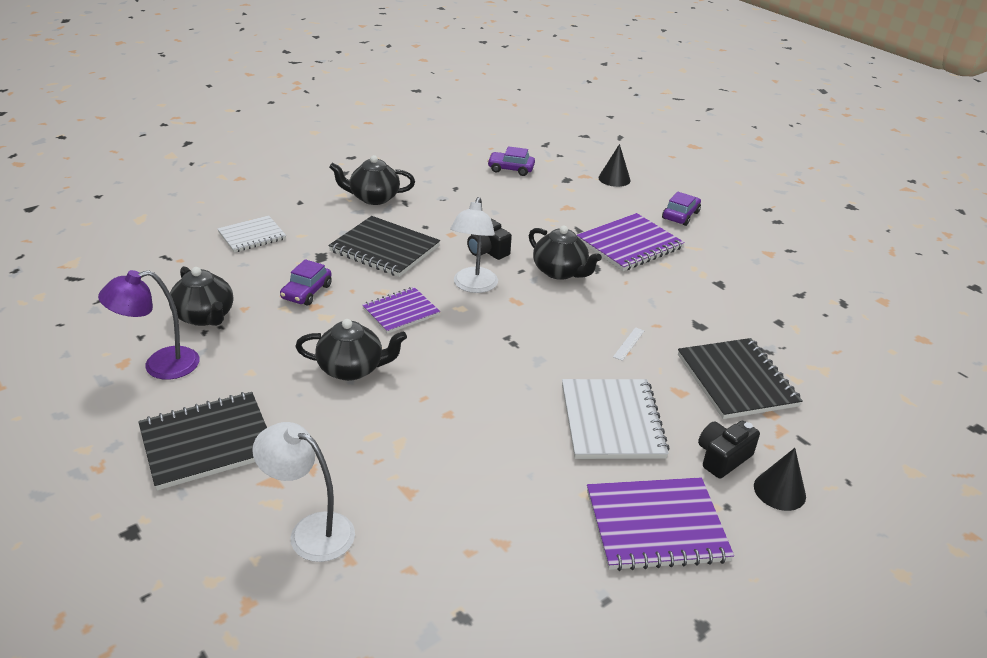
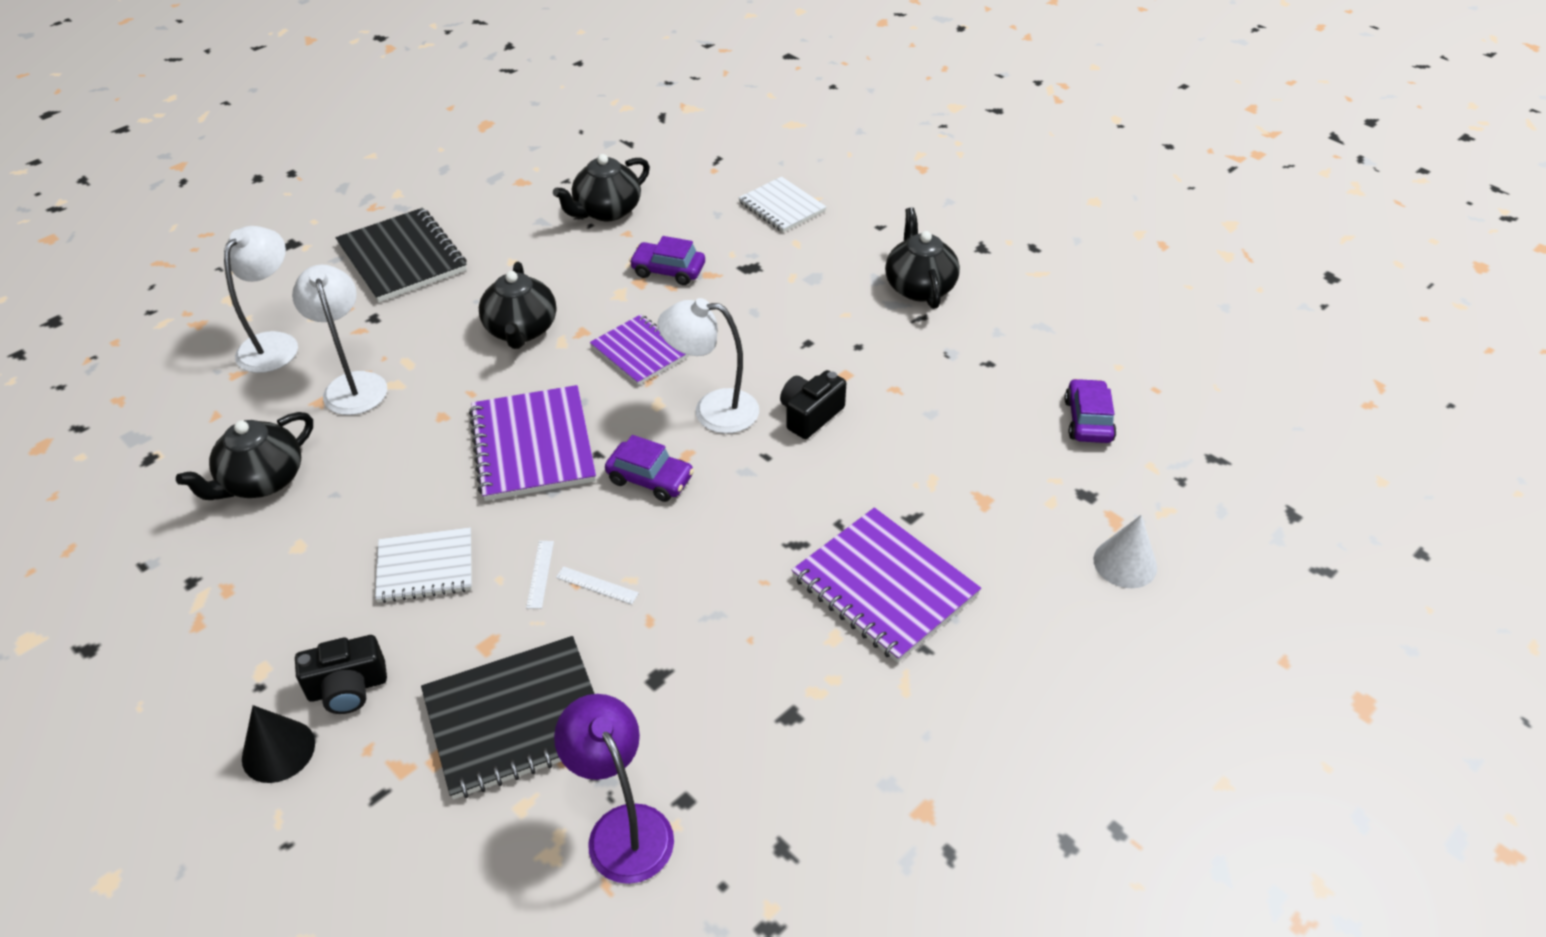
camera: 85 degrees right, 10 degrees up
purple lamp [98,270,200,380] -> purple lamp moved to [554,694,674,884]
black notebook [328,216,440,277] -> none
black teapot [529,226,602,280] -> black teapot moved to [176,412,313,500]
white notebook [562,379,670,459] -> white notebook [375,528,472,603], size x0.64
purple notebook [587,478,734,571] -> purple notebook moved to [469,385,596,501]
black cone [598,144,631,187] -> white cone [1093,515,1157,588]
purple car [662,192,701,226] -> purple car moved to [605,435,694,502]
black camera [698,421,760,479] -> black camera turned 120 degrees clockwise [295,635,387,714]
none -> white lamp [292,264,387,415]
none -> white ruler [526,541,554,609]

